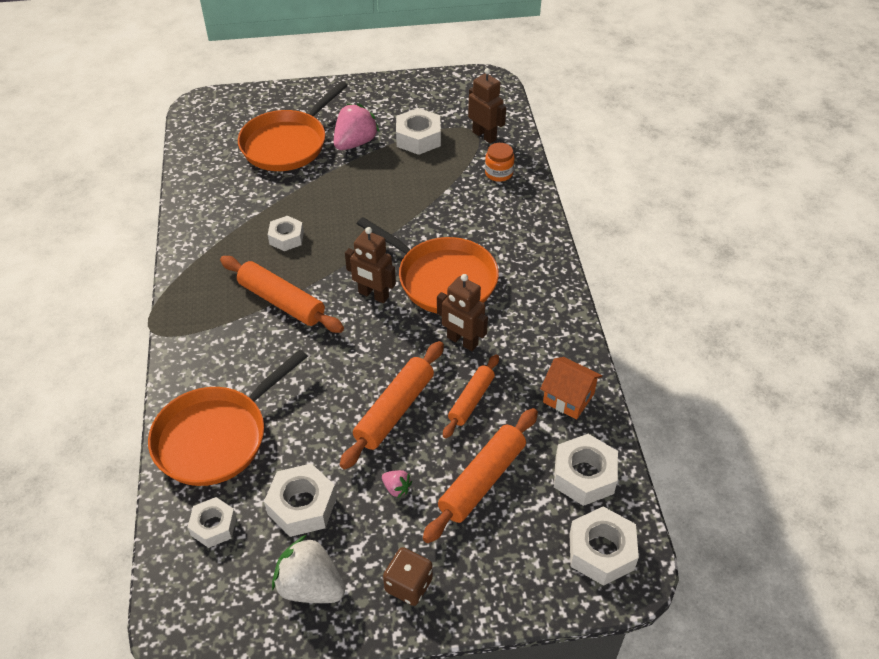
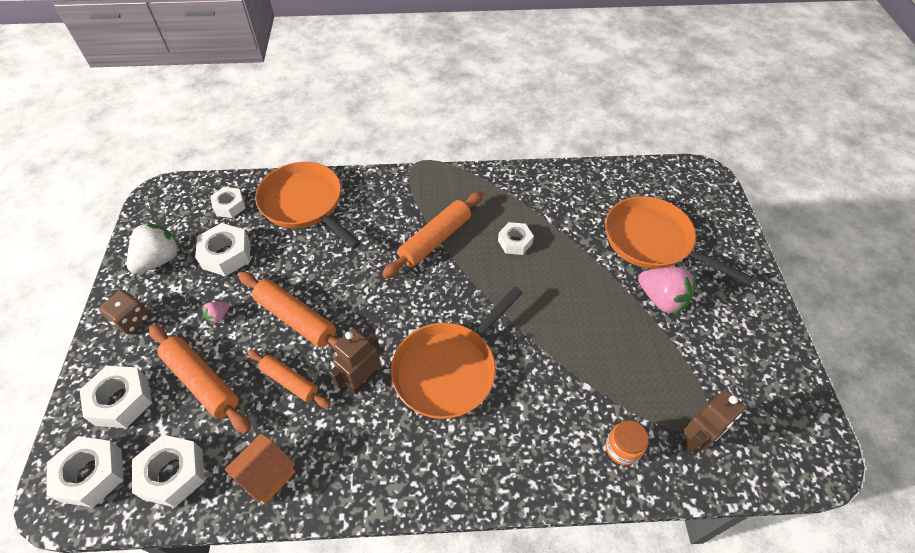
camera: 95 degrees right, 5 degrees up
brown robot [345,227,396,303] -> none
white nut [396,108,441,155] -> white nut moved to [80,366,152,428]

